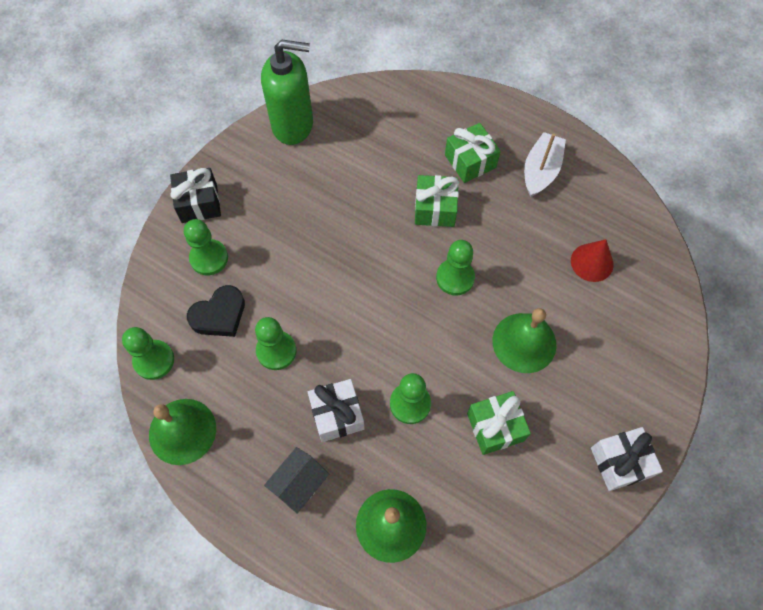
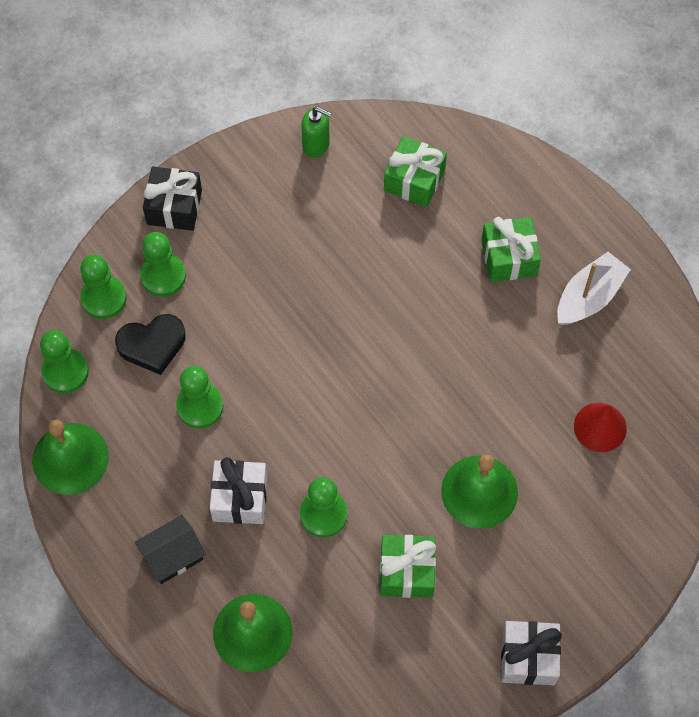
camera: 20 degrees right, 0 degrees up
green soap dispenser [261,40,313,145] -> green soap dispenser [301,107,331,158], size x0.49
green gift [415,175,459,227] -> green gift moved to [384,136,447,207]
green pawn [436,240,475,295] -> green pawn moved to [80,255,127,319]

